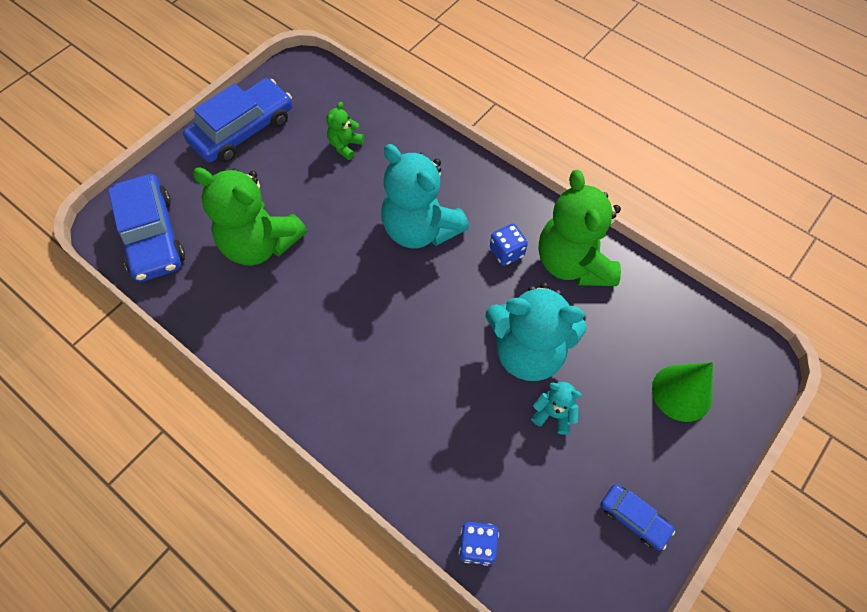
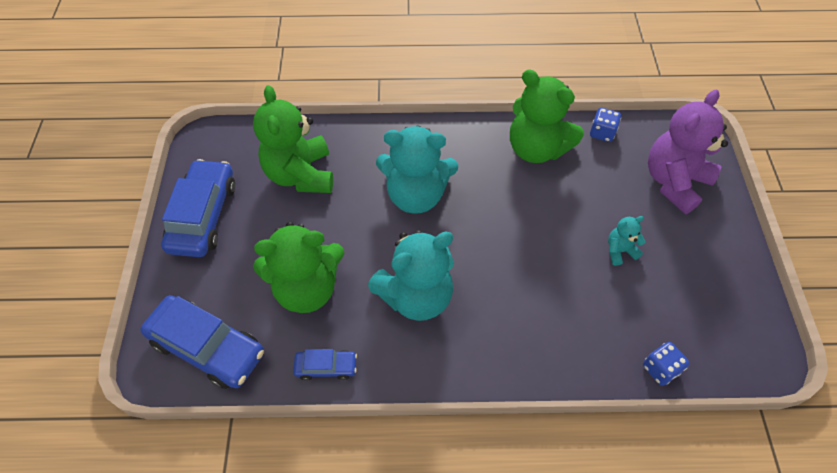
camera: 40 degrees left, 5 degrees down
green teddy bear [326,102,364,160] -> green teddy bear [253,85,333,193], size x2.21
turquoise teddy bear [485,282,587,381] -> turquoise teddy bear moved to [368,231,454,321]
blue dice [490,224,528,266] -> blue dice moved to [590,108,621,142]
blue car [601,484,675,550] -> blue car moved to [293,349,357,381]
green cone [652,362,713,422] -> purple teddy bear [648,90,728,214]

